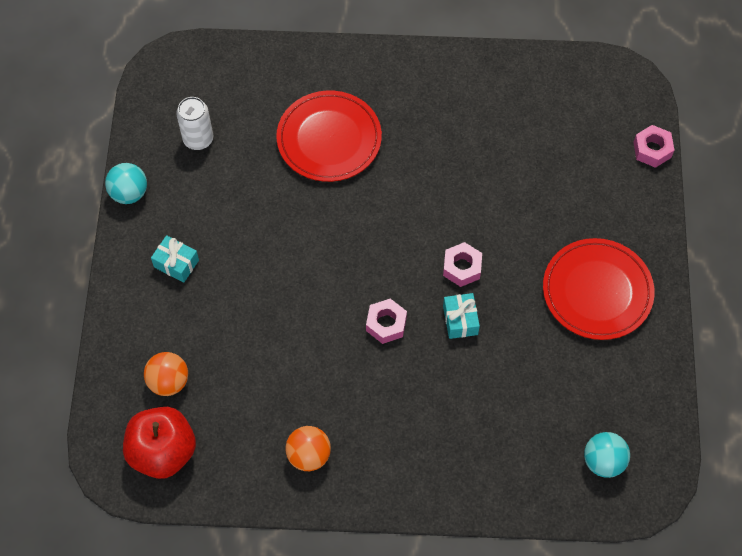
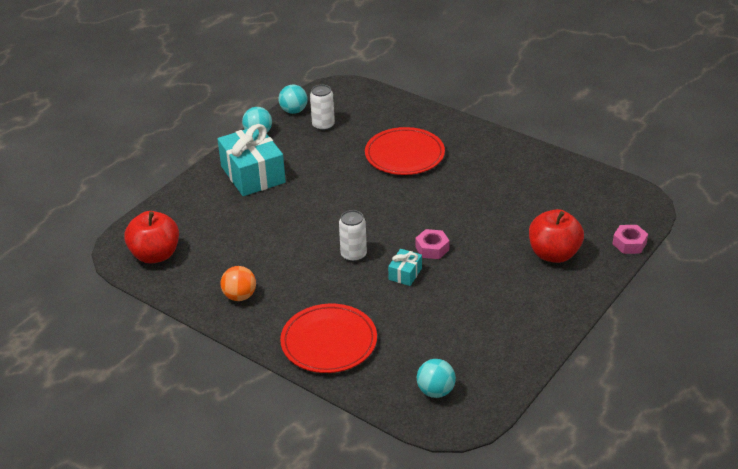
camera: 35 degrees right, 25 degrees down
orange ball [144,352,188,396] -> none
turquoise gift [151,235,199,283] -> turquoise gift [217,124,286,196], size x2.17
pink nut [366,298,407,344] -> white can [339,210,367,262]
red plate [543,238,654,340] -> red plate moved to [280,304,377,373]
none -> turquoise ball [278,85,308,114]
none -> red apple [529,209,584,263]

